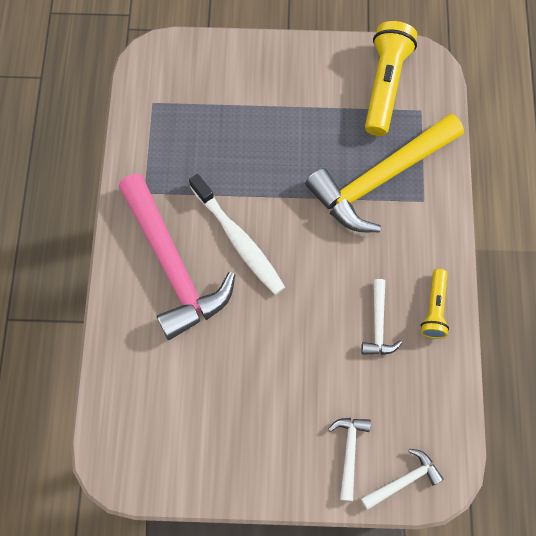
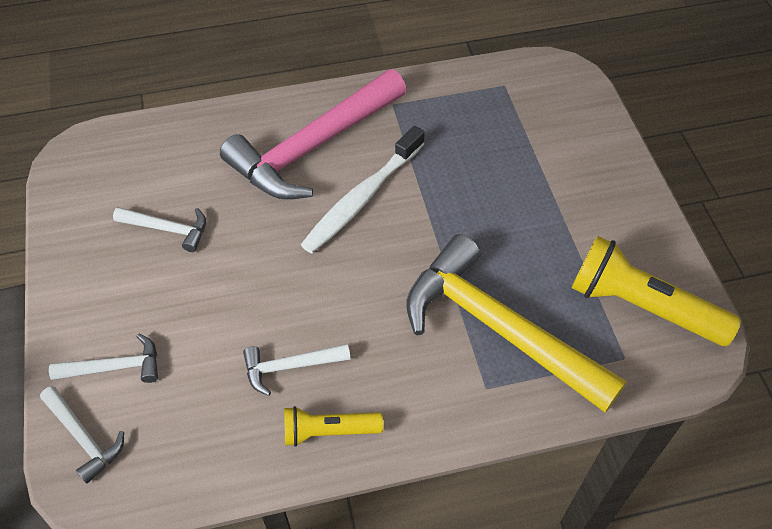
camera: 75 degrees right, 15 degrees down
yellow flashlight [365,21,417,136] -> yellow flashlight turned 150 degrees counterclockwise [571,236,741,346]
none -> white hammer [113,207,206,252]

